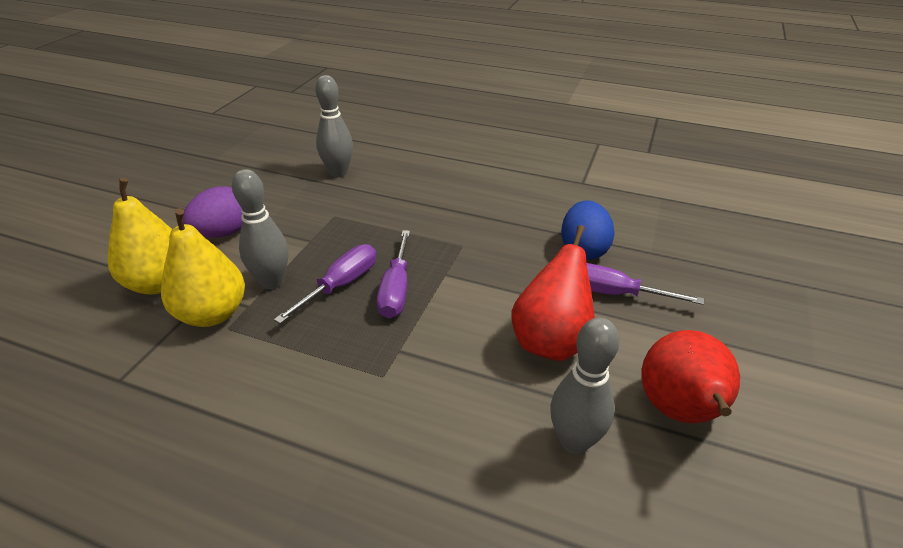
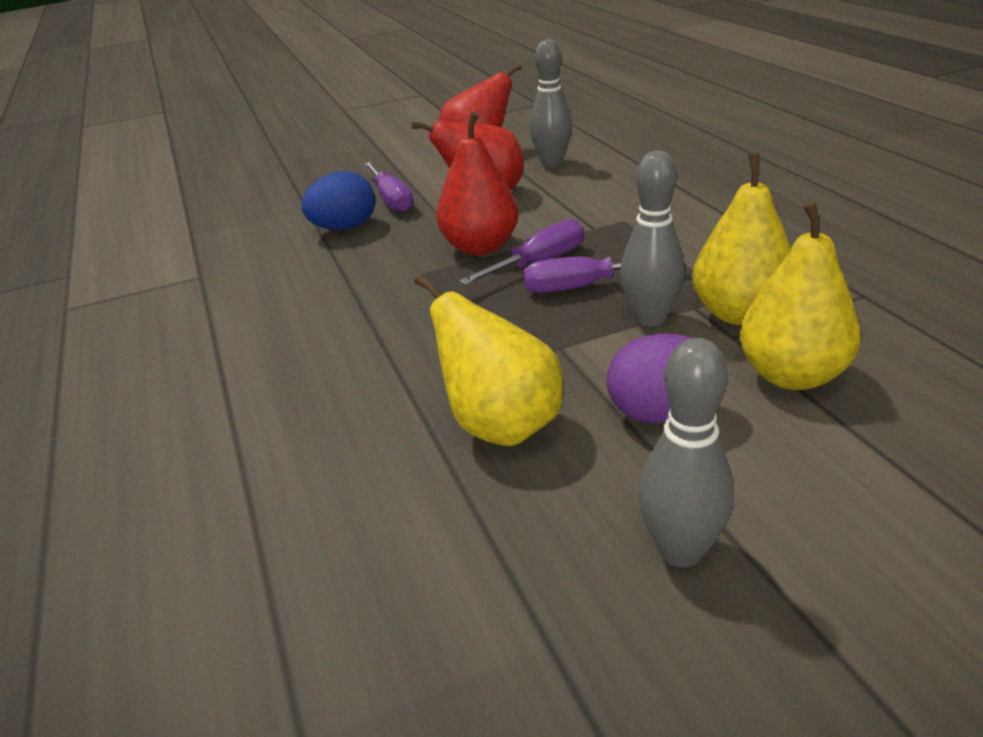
camera: 130 degrees left, 5 degrees down
grey bowling pin [315,75,353,177] -> grey bowling pin moved to [638,338,734,567]
none -> yellow pear [414,274,563,446]
none -> red pear [436,112,519,255]

